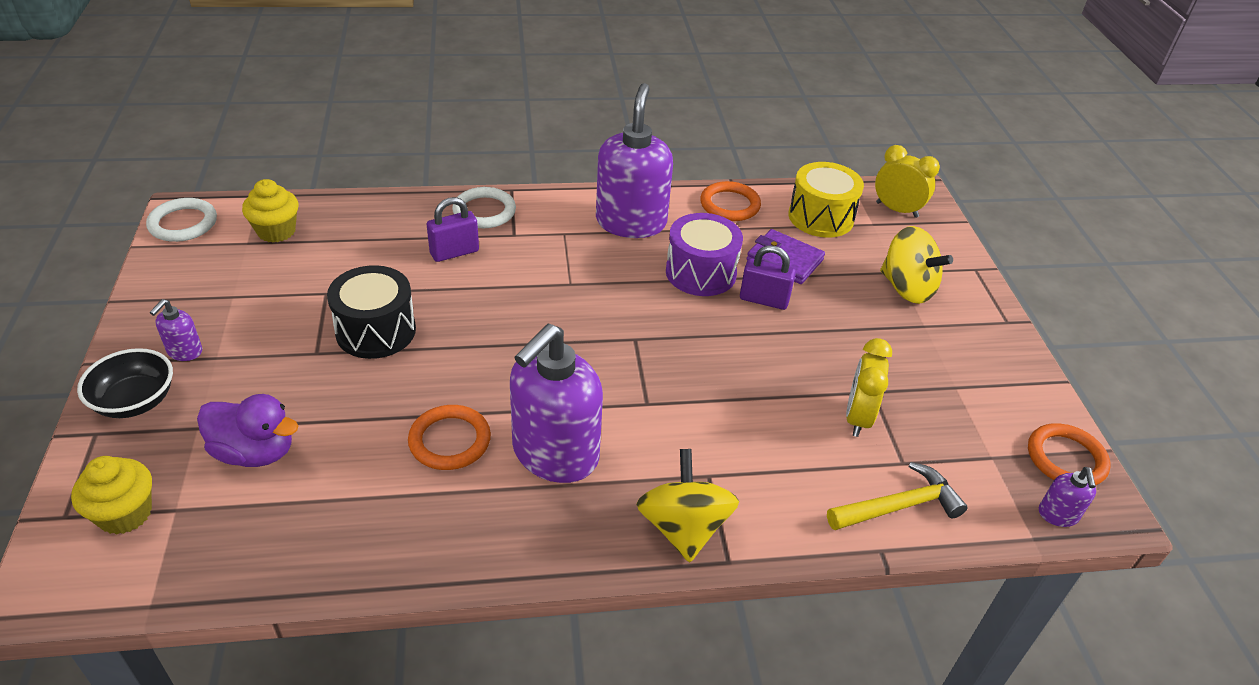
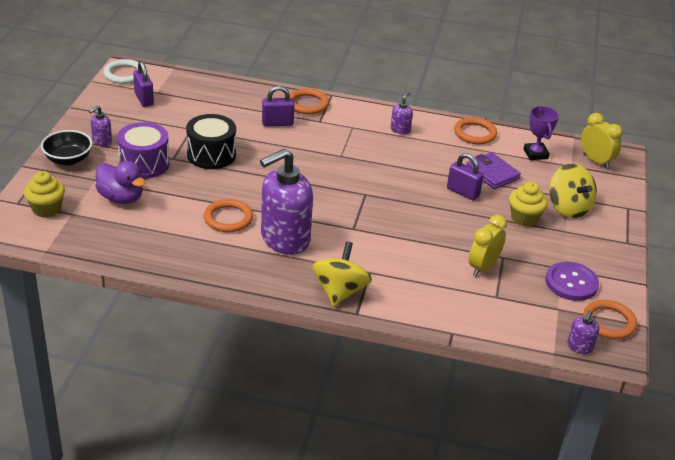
camera: 20 degrees right, 5 degrees down
yellow cupcake [242,179,298,242] -> yellow cupcake moved to [509,182,548,227]
white ring [452,187,516,228] -> orange ring [289,88,329,114]
purple soap dispenser [596,83,673,238] -> purple soap dispenser [391,92,413,134], size x0.43
purple drum [666,213,743,296] -> purple drum moved to [117,122,169,179]
yellow drum [789,162,864,238] -> purple trophy [524,106,559,160]
yellow hammer [827,462,968,530] -> none
none -> purple padlock [133,61,154,107]
none -> purple button [546,262,599,301]

